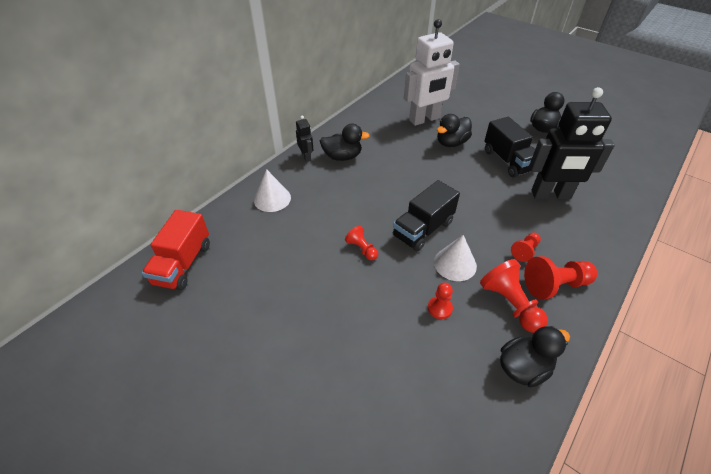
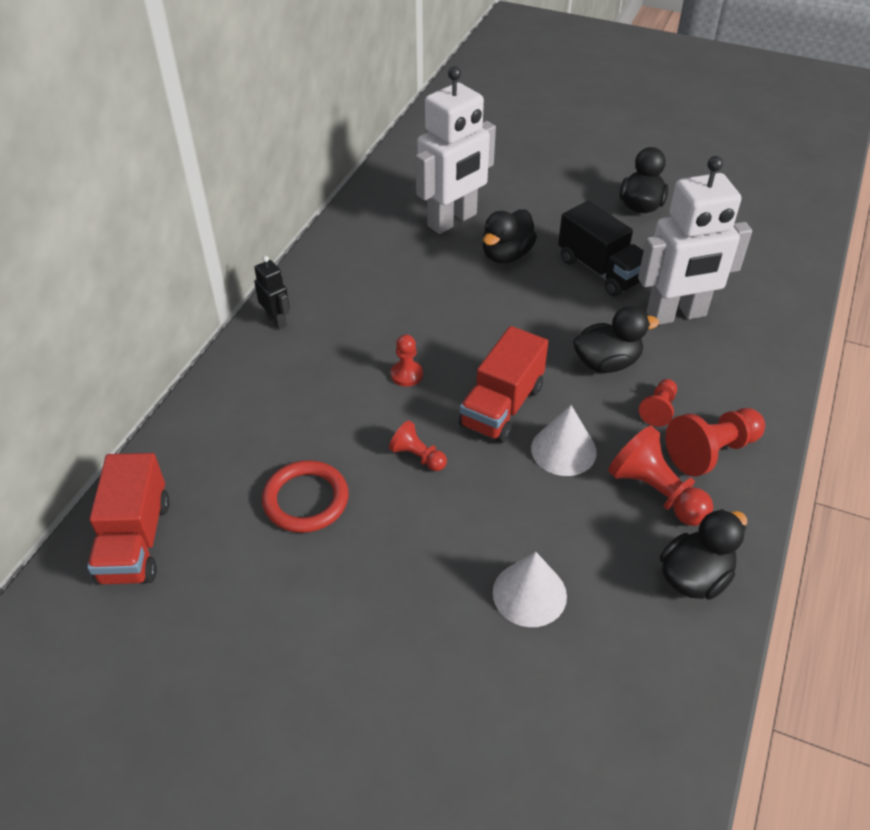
camera: 15 degrees left, 0 degrees up
white cone [254,169,291,212] -> white cone moved to [493,552,567,627]
black duck [320,124,370,161] -> black duck moved to [573,306,659,373]
black truck [393,180,460,252] -> red truck [459,326,548,443]
red pawn [428,283,453,319] -> red pawn moved to [391,334,423,387]
black robot [529,87,615,199] -> white robot [638,156,752,325]
none -> red ring [262,460,349,533]

